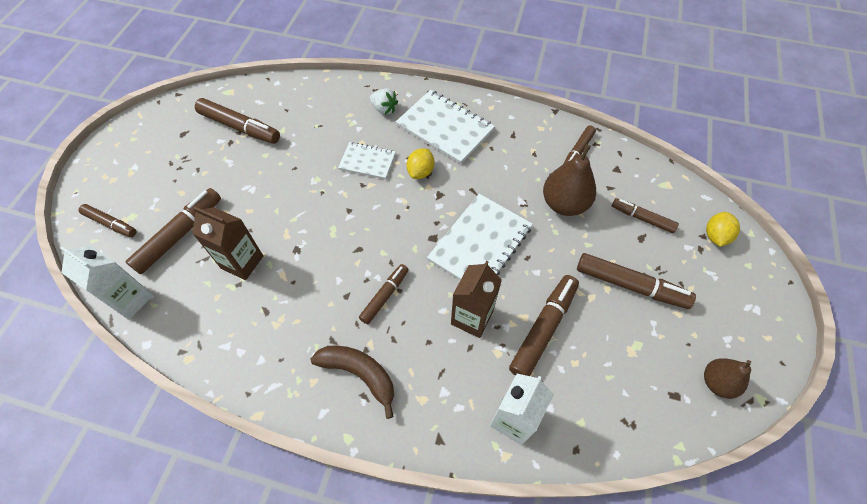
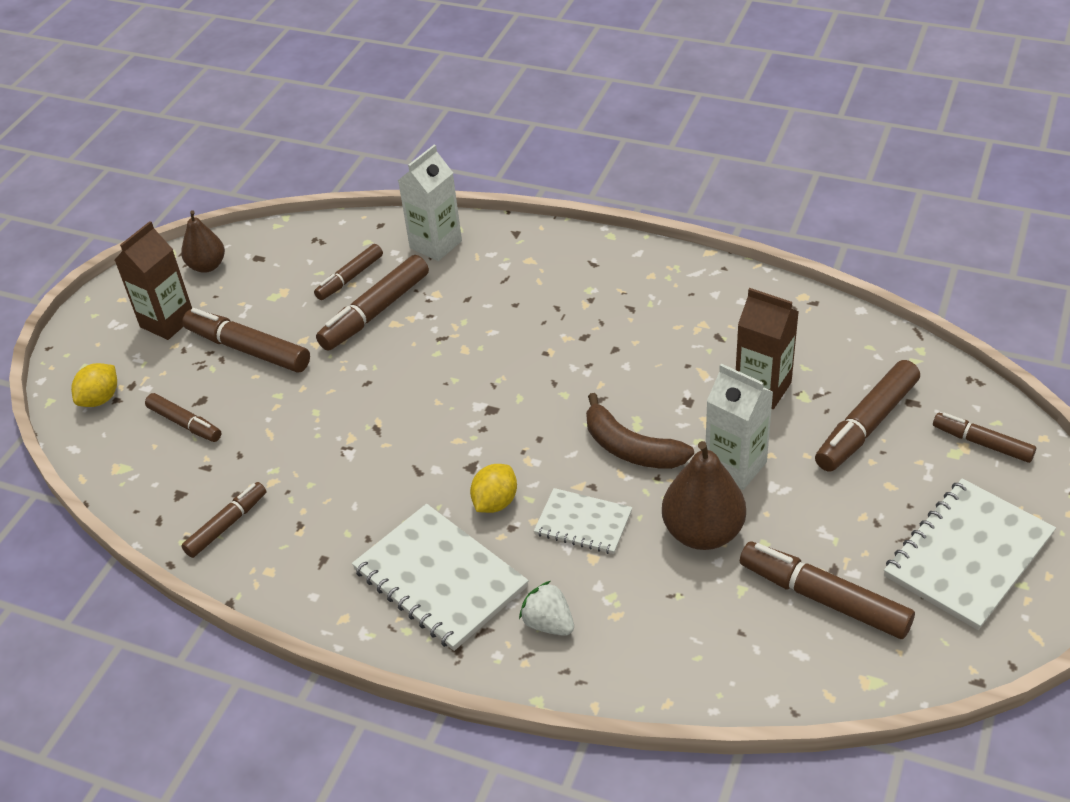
camera: 170 degrees left, 15 degrees down
white carton [60,246,153,320] -> white carton moved to [706,364,773,490]
brown banana [311,346,394,419] -> brown banana moved to [586,393,694,469]
brown marker [359,264,409,324] -> brown marker moved to [314,244,383,300]
white notebook [427,194,532,280] -> white notebook moved to [884,478,1056,630]
brown carton [451,261,502,338] -> brown carton moved to [115,221,192,340]
brown pear [543,144,596,216] -> brown pear moved to [662,441,746,550]

